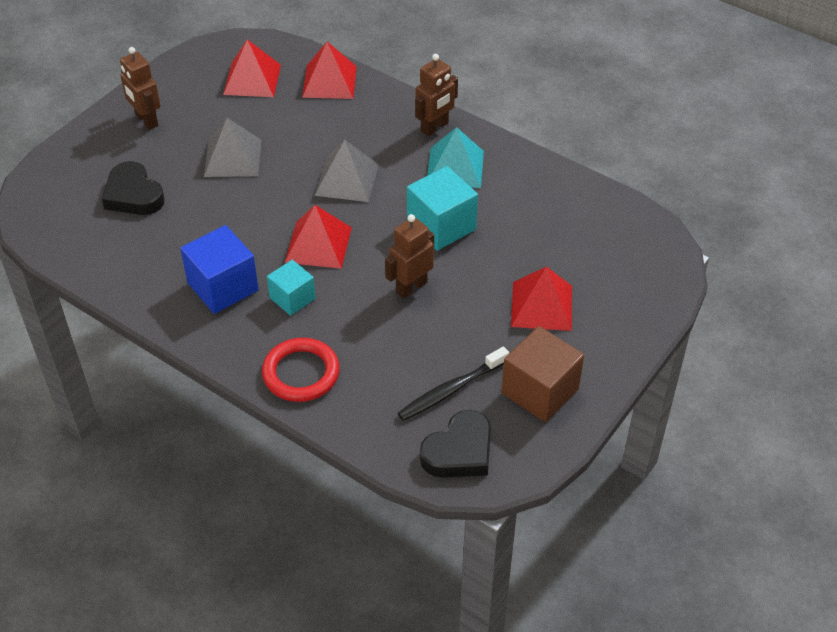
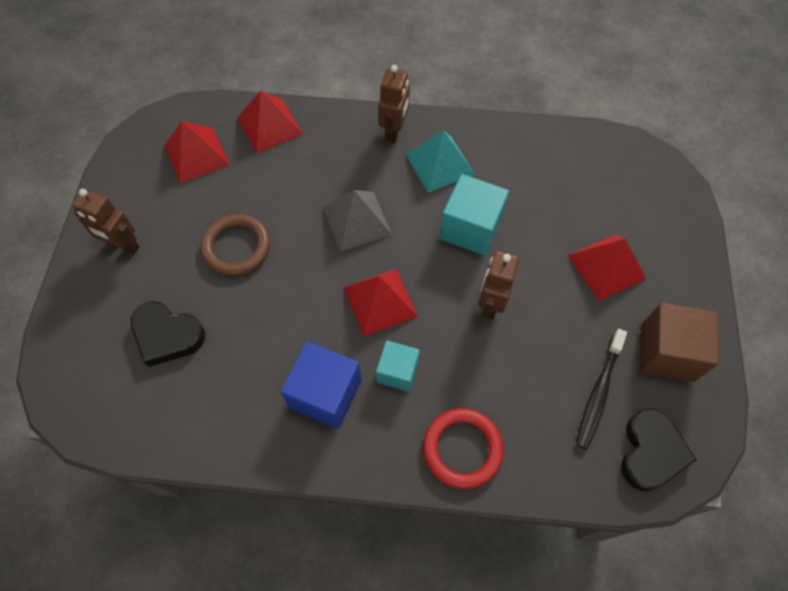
camera: 30 degrees left, 15 degrees up
grey pyramid [204,118,262,177] -> brown ring [200,214,271,276]

